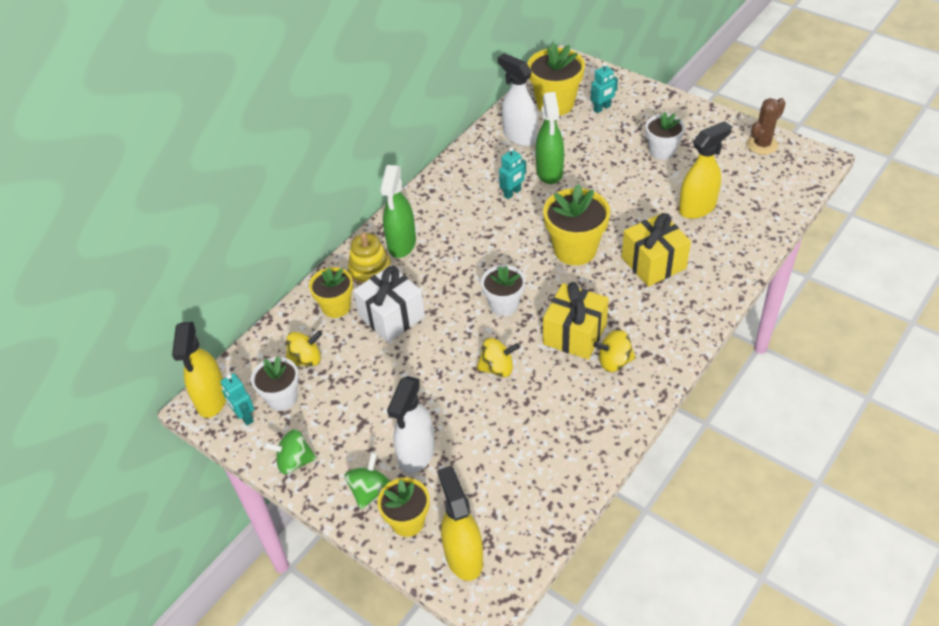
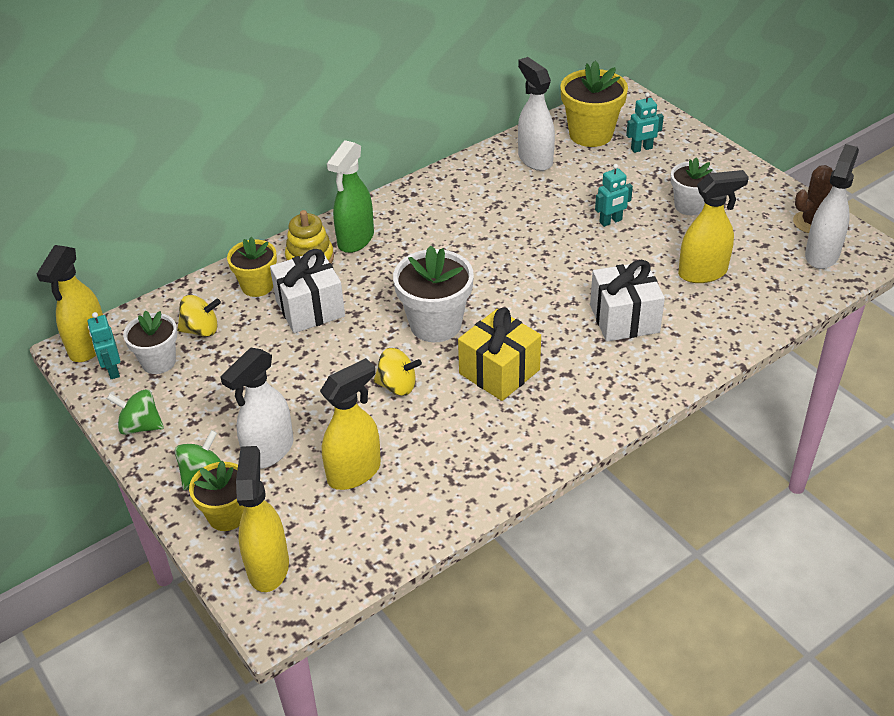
camera: 15 degrees right, 5 degrees down
white flower pot [481,265,525,316] -> white flower pot [393,245,474,342], size x1.55
turquoise robot [499,147,526,199] -> turquoise robot moved to [595,164,633,227]
green spray bottle [536,92,564,184] -> none
yellow flower pot [543,184,610,265] -> none
yellow spinning top [593,330,636,372] -> none
yellow gift [622,213,691,287] -> white gift [590,260,665,342]
none -> yellow spray bottle [320,358,381,490]
none -> white spray bottle [805,144,859,269]

